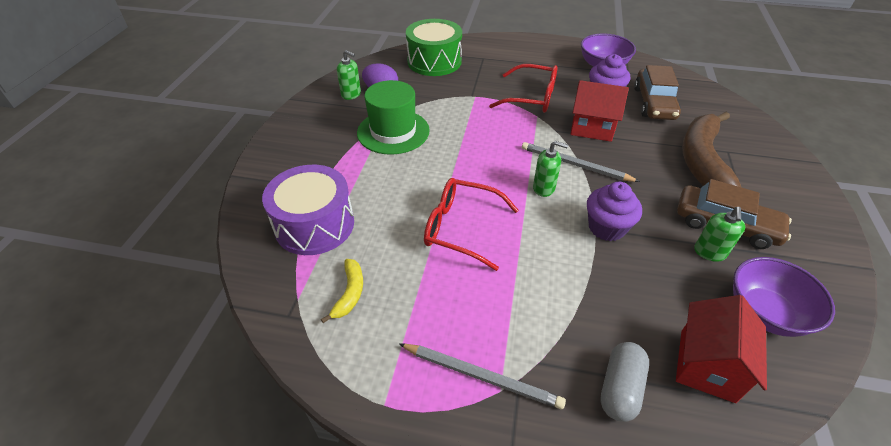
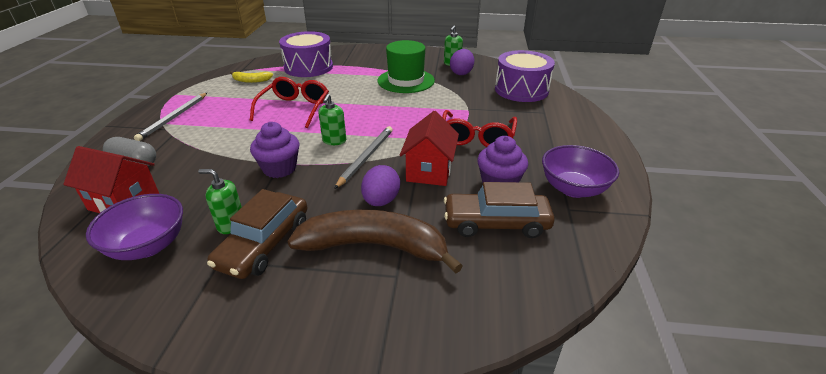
camera: 85 degrees right, 10 degrees down
green drum [406,19,462,76] -> purple drum [495,50,555,102]
none -> purple egg [361,165,400,206]

